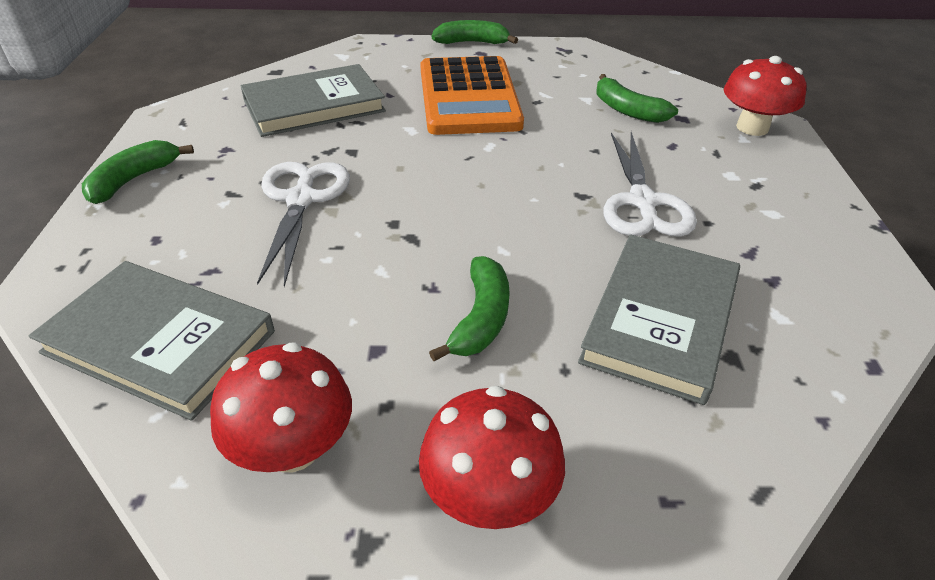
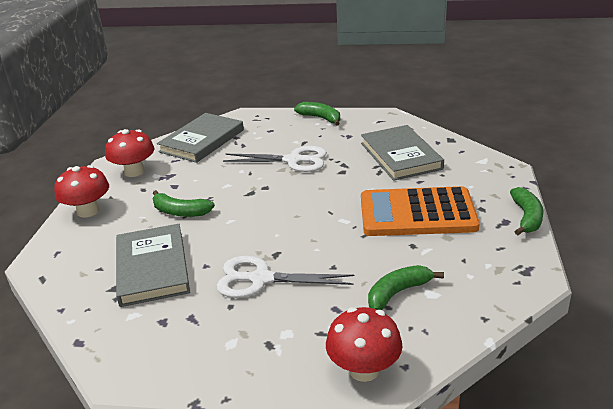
camera: 100 degrees right, 10 degrees down
grey book [578,234,740,405] -> grey book turned 45 degrees clockwise [116,224,190,307]

